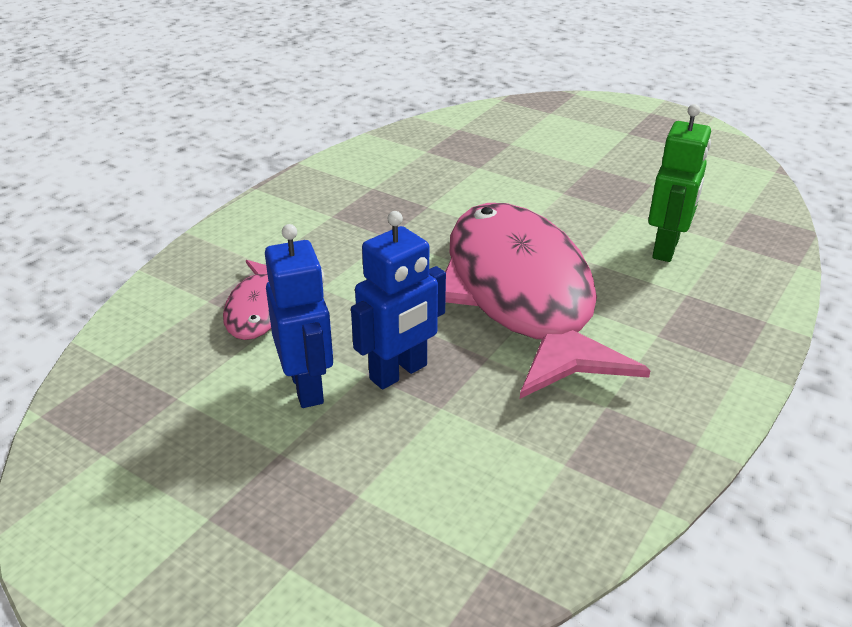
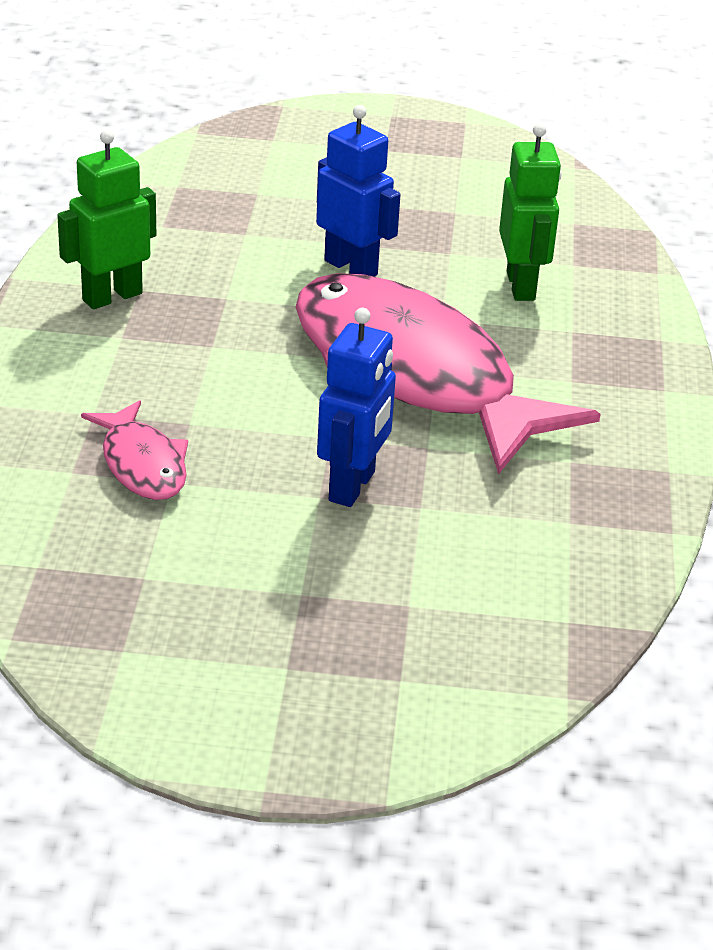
camera: 30 degrees left, 0 degrees up
blue robot [265,224,333,408] -> blue robot moved to [316,105,401,277]
none -> green robot [57,130,156,309]

